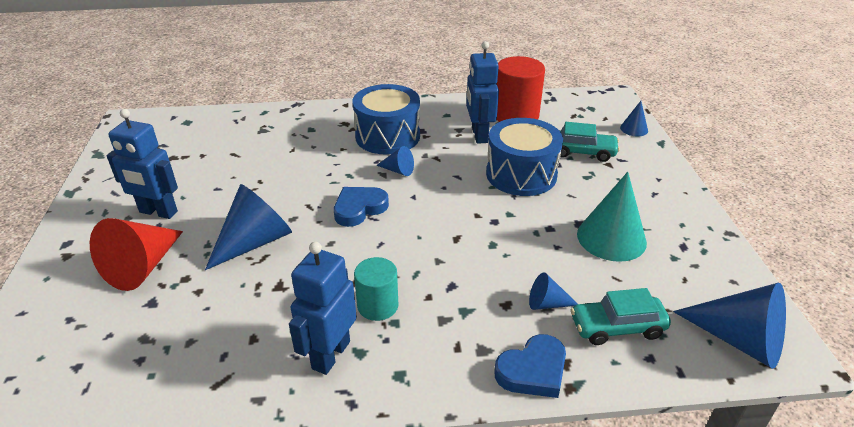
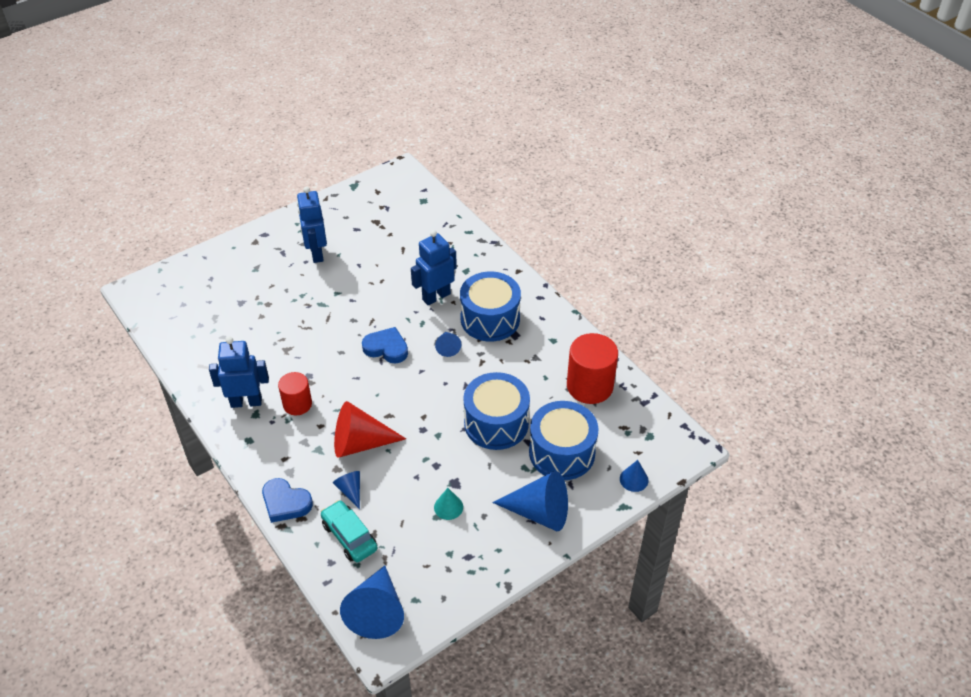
camera: 60 degrees right, 10 degrees up
red cone [90,218,183,291] -> red cone moved to [334,401,406,458]
blue cone [205,184,292,270] -> blue cone moved to [493,471,568,531]
turquoise cylinder [354,257,398,321] -> red cylinder [278,372,312,416]
blue robot [466,41,499,144] -> blue robot moved to [411,230,457,305]
turquoise car [559,122,620,162] -> blue drum [529,401,599,480]
turquoise cone [577,172,647,262] -> turquoise cone [434,488,463,520], size x0.50

